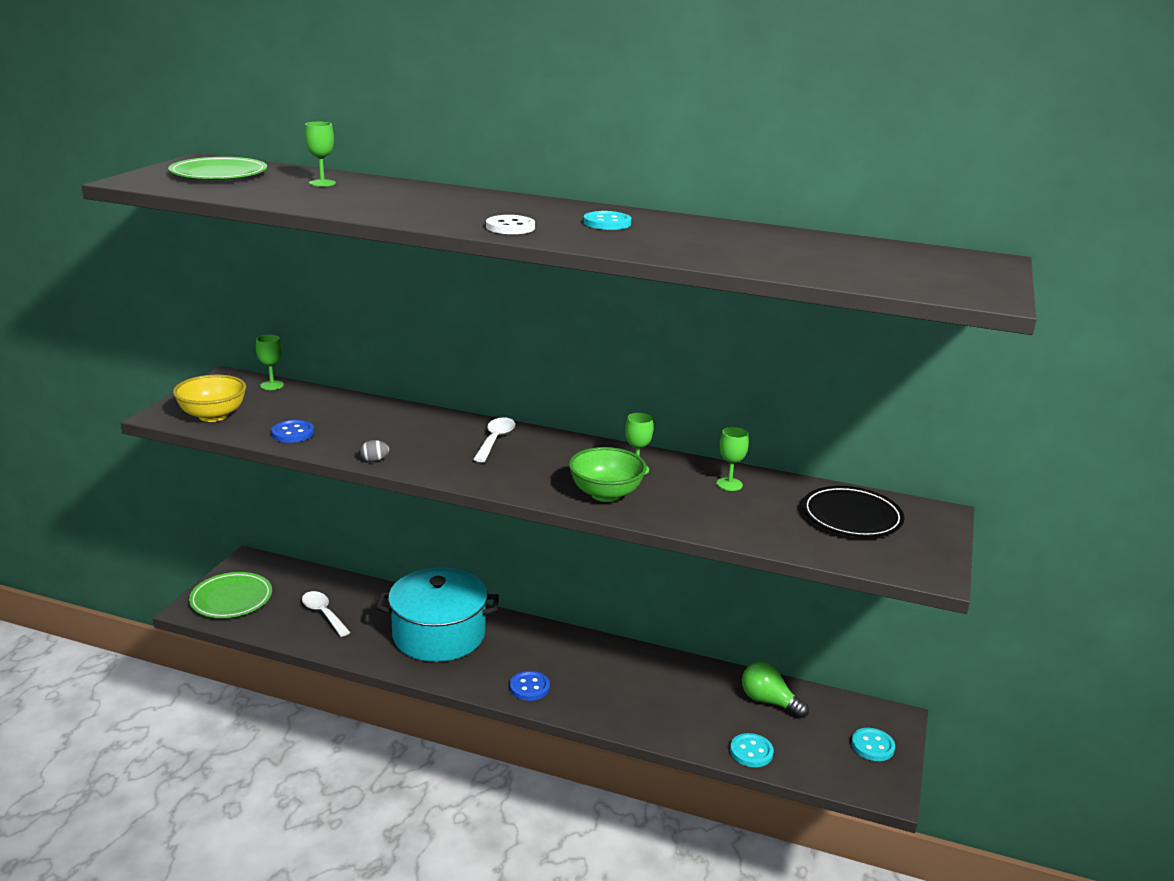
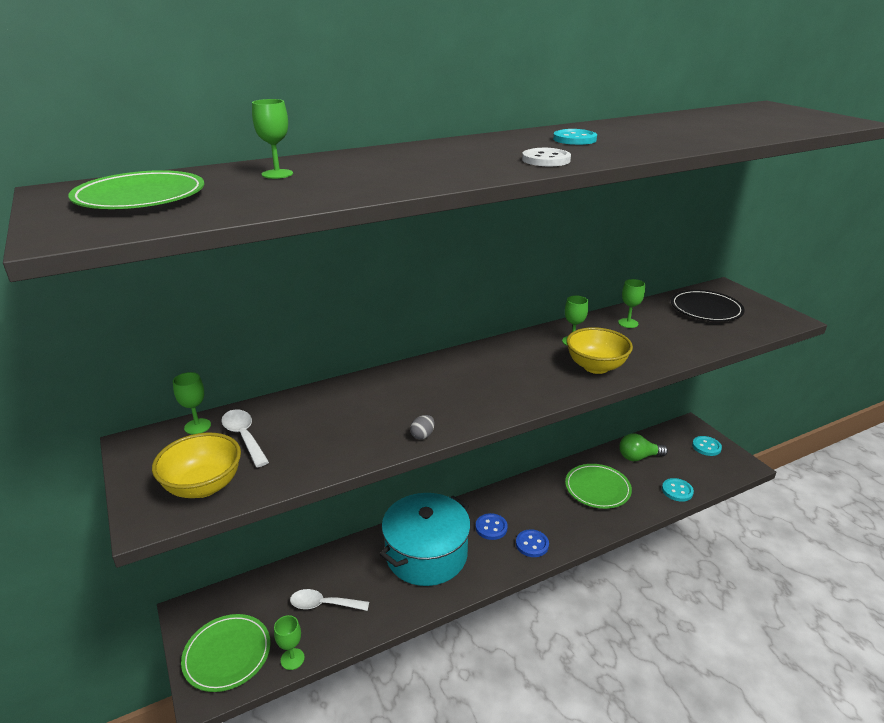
camera: 45 degrees left, 5 degrees up
blue button [271,420,314,443] -> blue button moved to [476,513,508,540]
white spoon [473,417,515,462] -> white spoon moved to [221,409,269,467]
green bowl [569,447,647,502] -> yellow bowl [567,327,633,374]
none -> green goblet [274,615,305,670]
none -> green plate [565,464,632,509]

